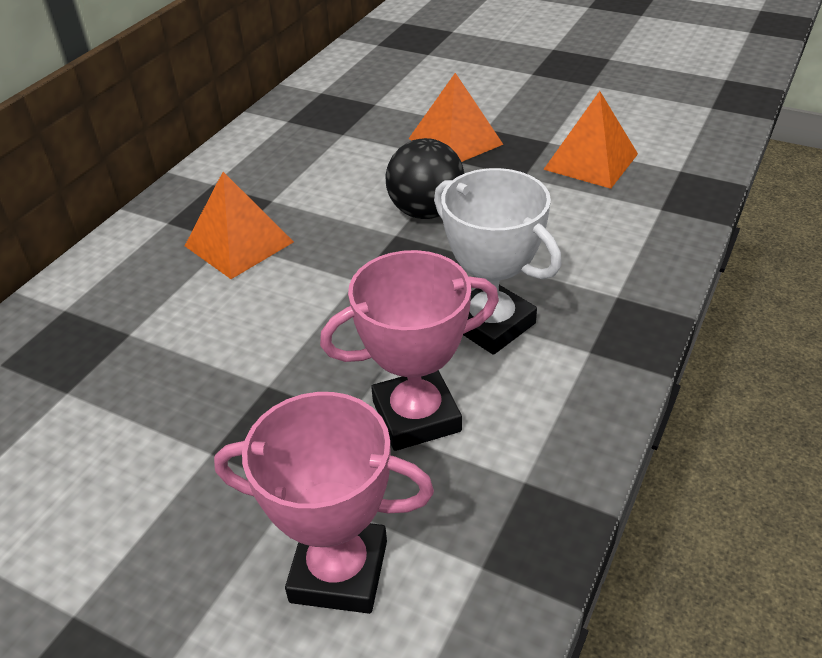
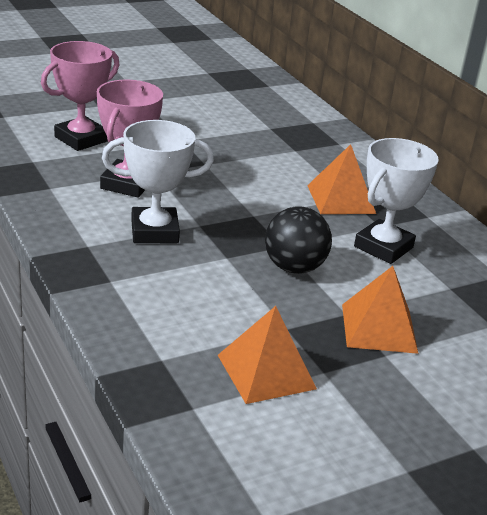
camera: 120 degrees right, 10 degrees down
none -> white trophy [354,138,439,264]

